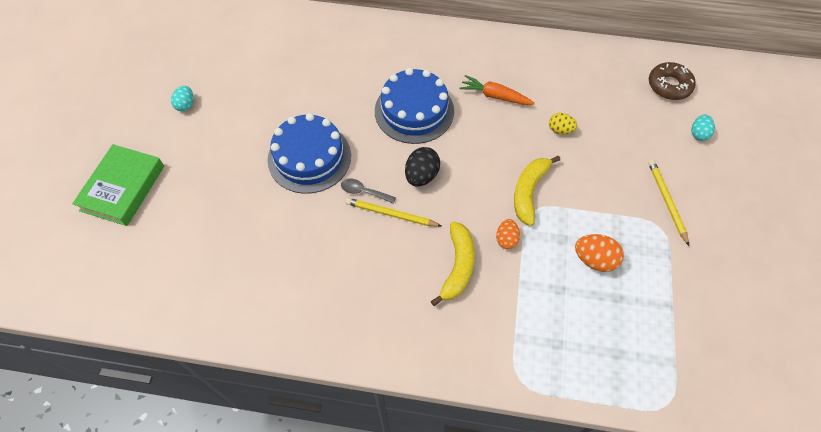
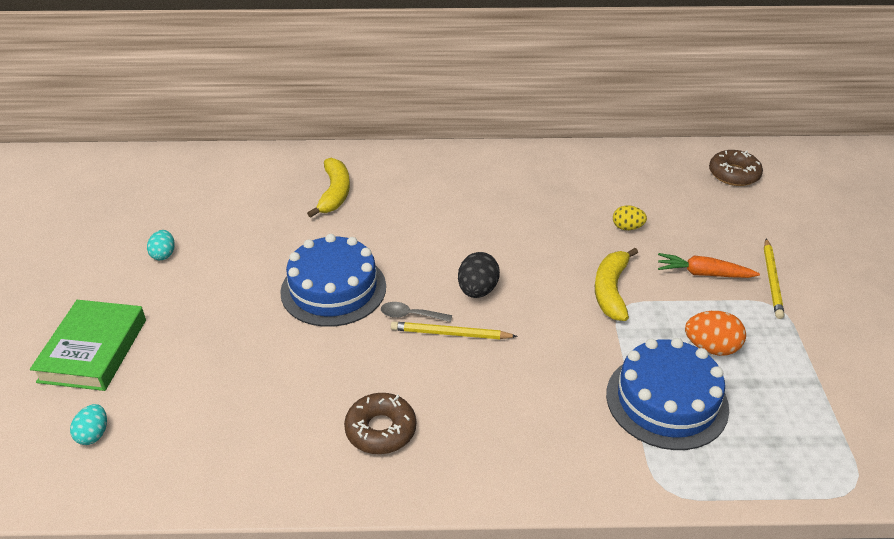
camera: 10 degrees left, 20 degrees down
blue cake [375,68,454,144] -> blue cake moved to [606,338,729,450]
yellow banana [431,222,475,306] -> yellow banana moved to [307,158,350,218]
orange carrot [459,75,535,105] -> orange carrot moved to [658,253,760,278]
orange egg [496,219,520,249] -> none
yellow pencil [648,160,689,246] -> yellow pencil turned 150 degrees counterclockwise [764,238,784,319]
turquoise egg [691,115,715,141] -> turquoise egg moved to [70,404,107,445]
none -> brown donut [344,393,416,454]

